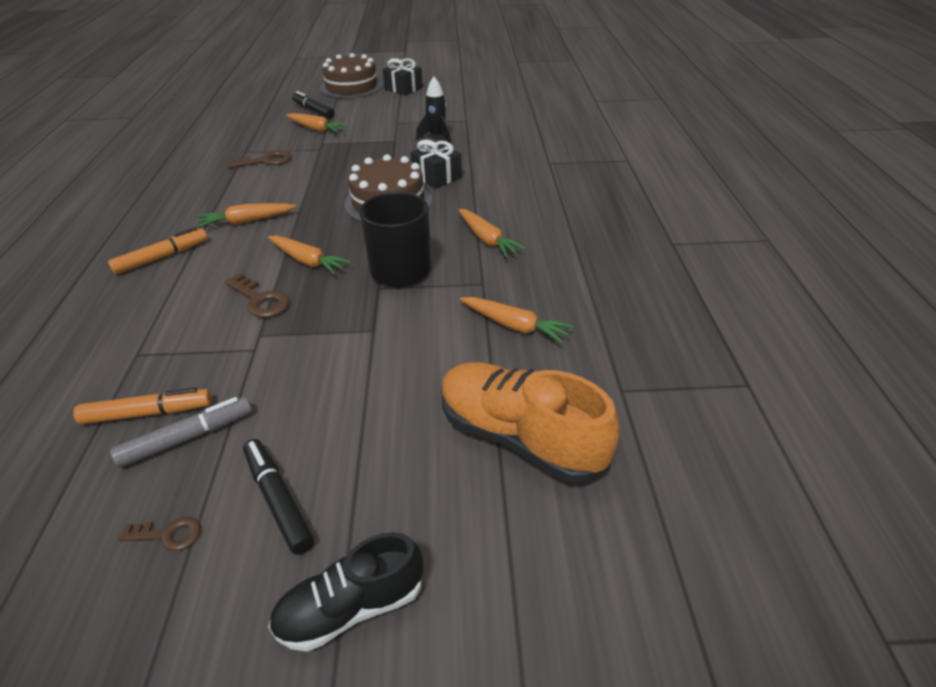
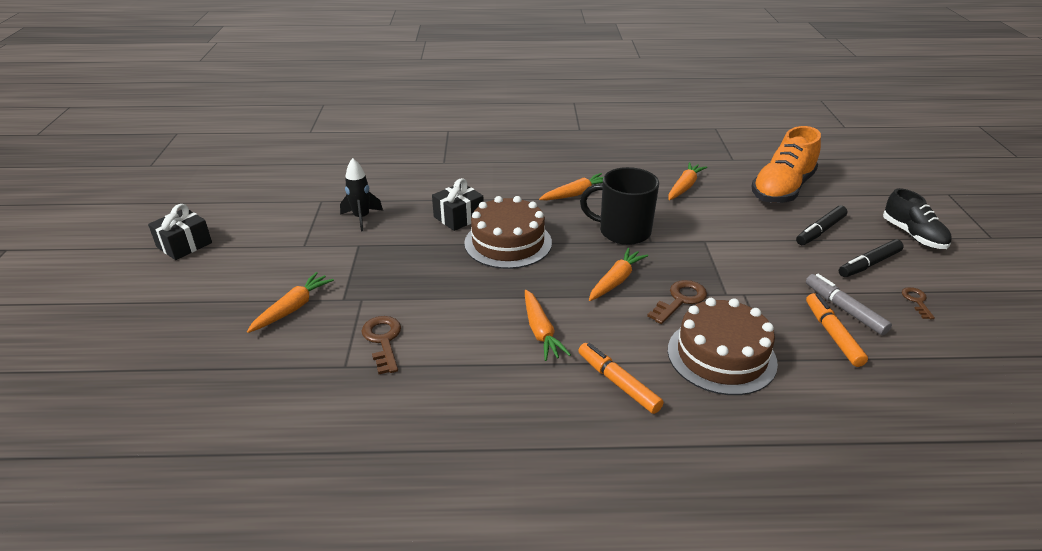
camera: 90 degrees left, 5 degrees down
black marker [292,91,335,118] -> black marker moved to [796,205,847,245]
brown cake [320,53,383,99] -> brown cake moved to [668,298,778,395]

